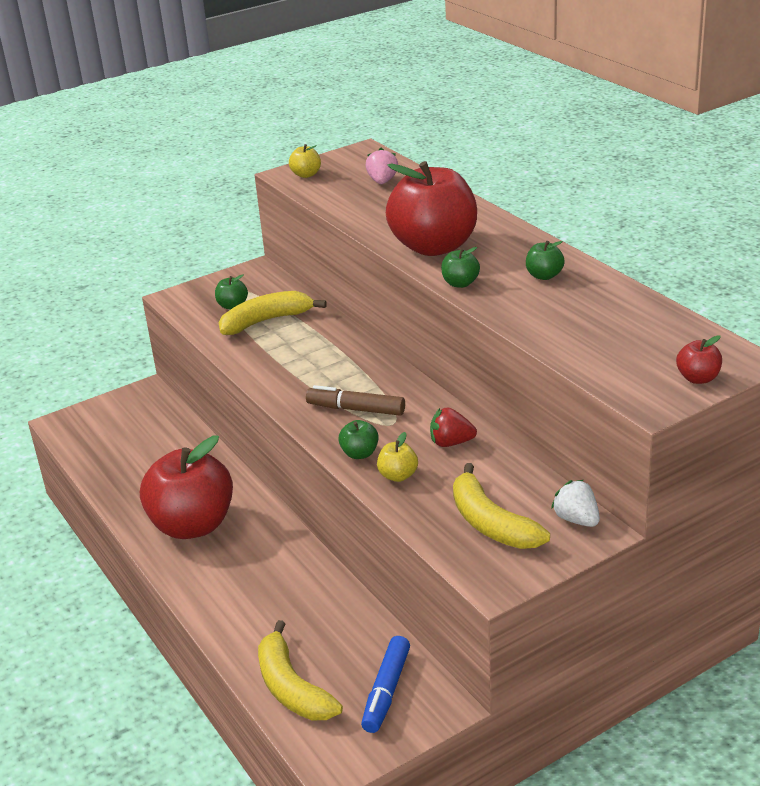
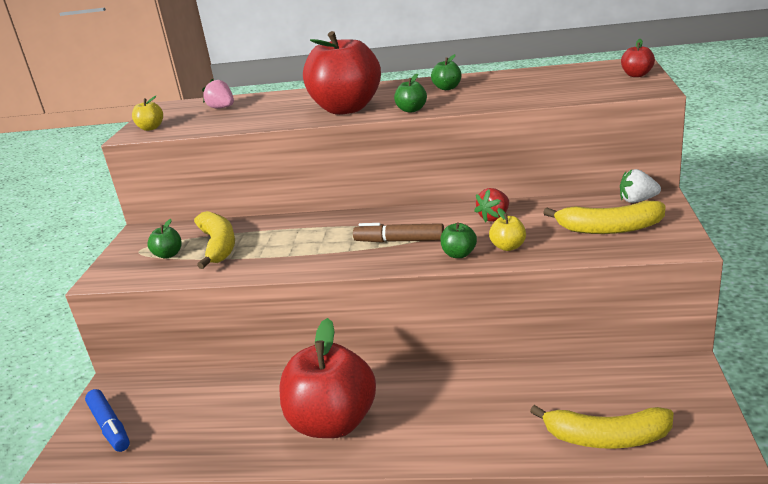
camera: 50 degrees left, 5 degrees down
yellow banana [219,291,327,335] -> yellow banana turned 150 degrees clockwise [194,211,235,269]
brown marker [306,385,405,416] -> brown marker turned 45 degrees clockwise [353,223,444,243]
blue marker [361,636,410,733] -> blue marker moved to [85,389,130,452]

